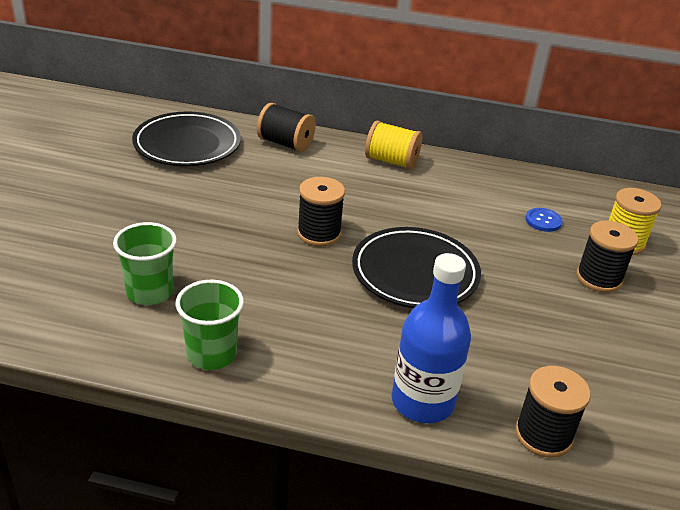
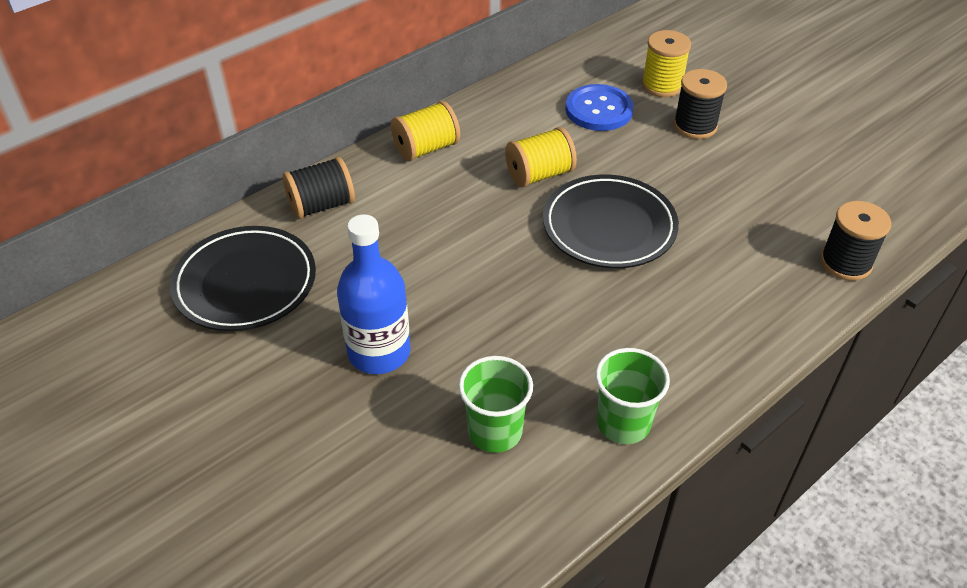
camera: 50 degrees left, 10 degrees up
black spool [297,177,345,246] -> none
blue bottle [392,253,471,423] -> blue bottle moved to [337,215,411,374]
blue button [526,208,562,232] -> blue button [565,84,634,131], size x1.84
none -> yellow spool [505,127,577,187]

